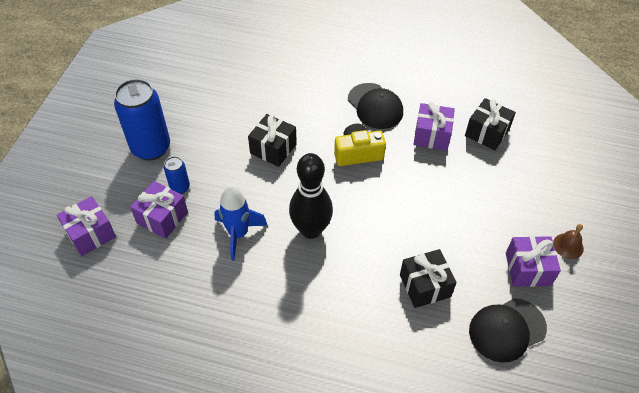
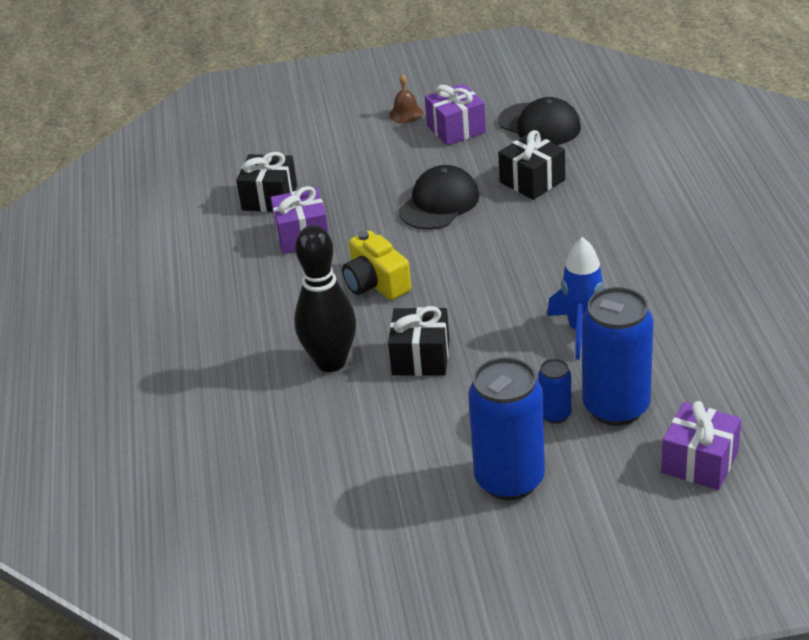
camera: 110 degrees left, 15 degrees down
purple gift [130,181,188,239] -> blue can [582,287,654,426]
black bowling pin [289,153,333,239] -> black bowling pin moved to [294,225,356,372]
black cap [348,83,403,129] -> black cap moved to [399,165,479,230]

